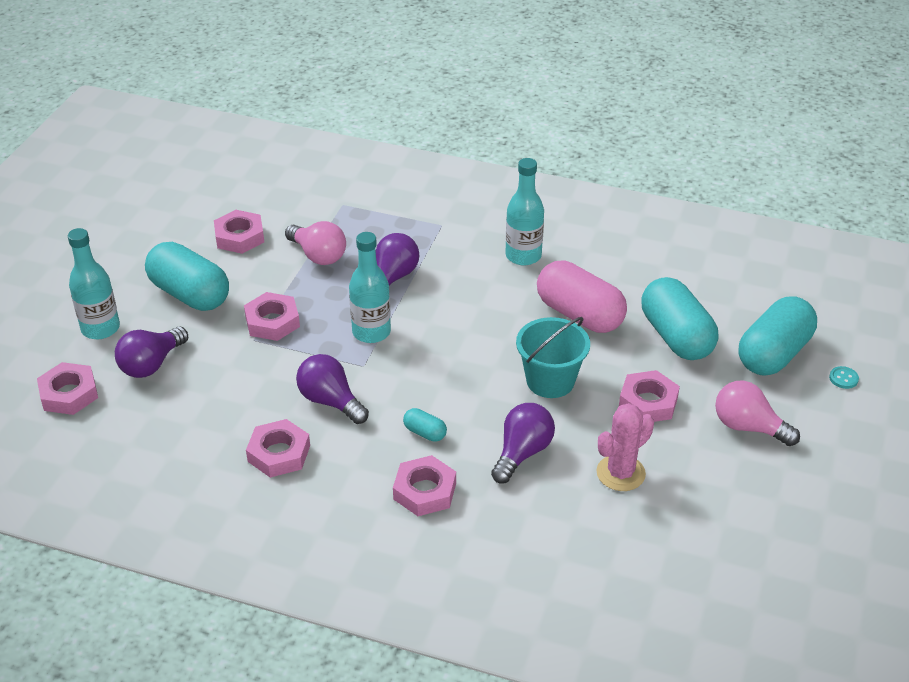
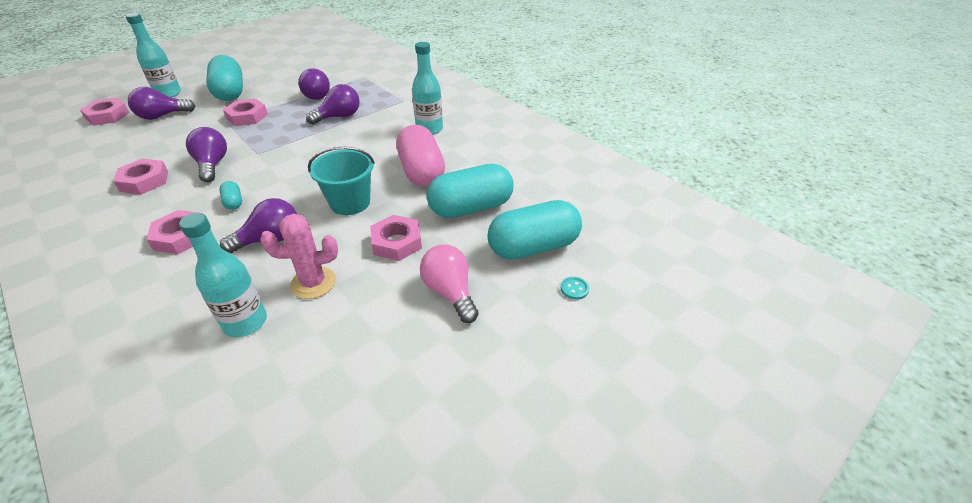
camera: 30 degrees right, 0 degrees up
pink nut [214,210,264,254] -> none
pink light bulb [285,221,346,265] -> purple light bulb [298,68,330,100]
turquoise bottle [349,232,391,343] -> turquoise bottle moved to [179,213,267,337]
turquoise capsule [641,277,718,360] -> turquoise capsule turned 60 degrees clockwise [427,164,514,218]

